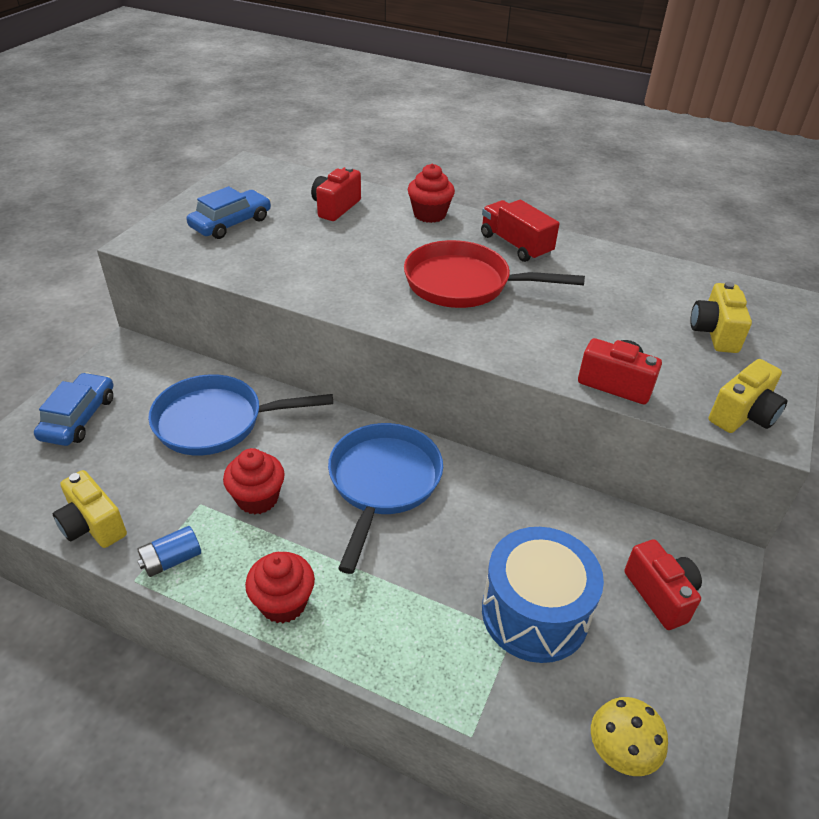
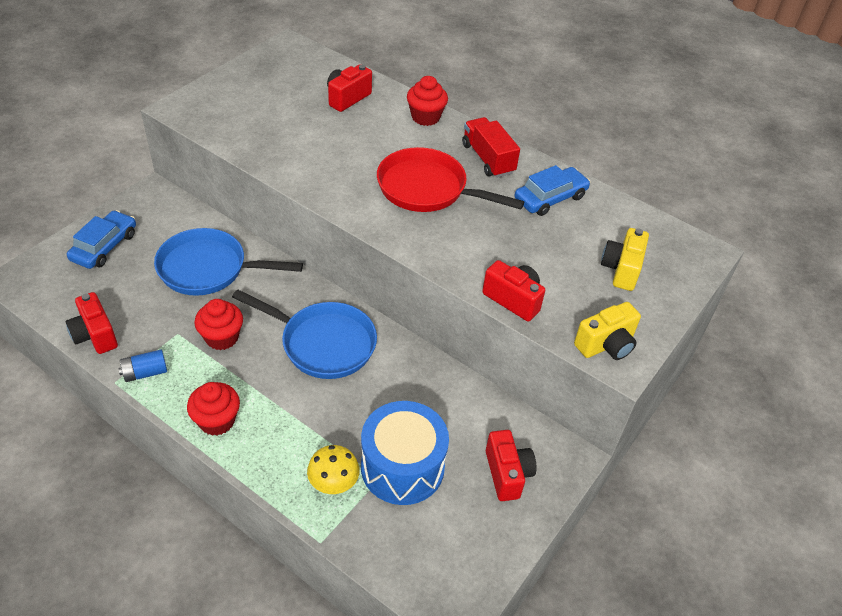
camera: 10 degrees right, 5 degrees up
yellow camera [53,470,127,548] -> red camera [66,292,118,354]
blue car [186,186,271,239] -> blue car moved to [514,165,590,216]
blue pan [328,423,443,574] -> blue pan turned 90 degrees clockwise [232,289,377,379]
yellow mushroom [591,697,668,776] -> yellow mushroom moved to [307,445,360,494]

